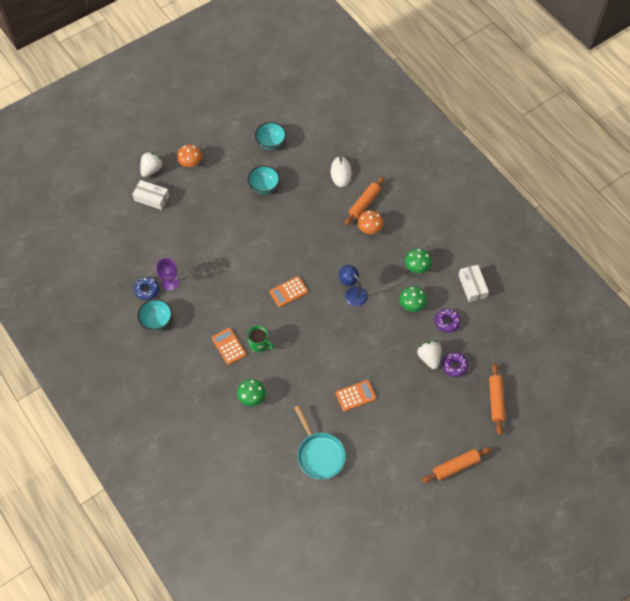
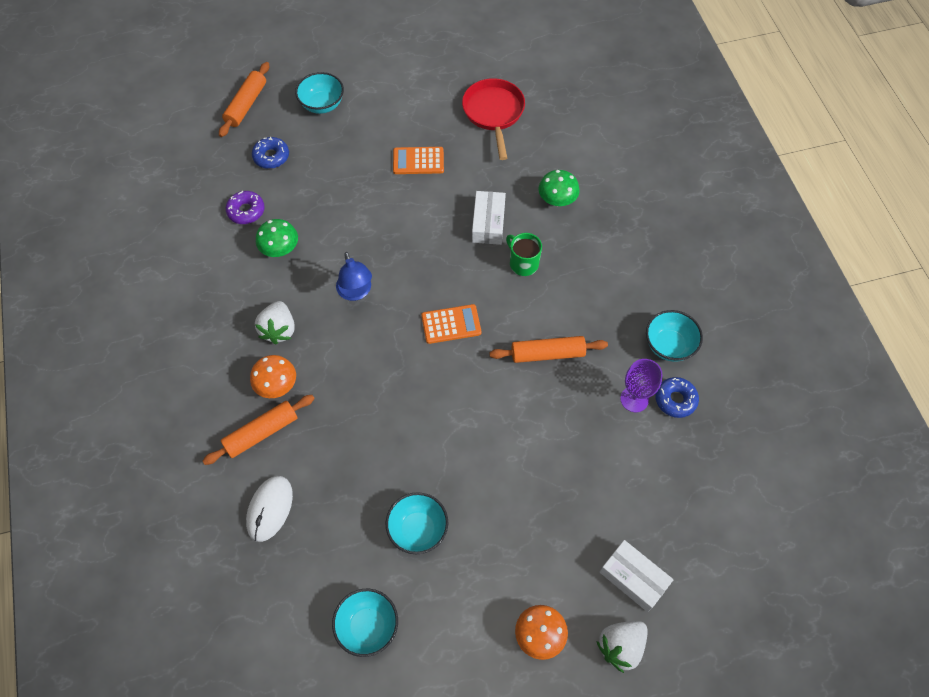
camera: 160 degrees left, 0 degrees up
orange calculator [212,328,246,365] -> none
turquoise pan [295,406,346,479] -> red pan [462,78,525,160]
green mushroom [405,249,432,273] -> none
white strawberry [417,341,441,369] -> white strawberry moved to [255,301,295,344]
orange rolling pin [422,447,491,483] -> orange rolling pin moved to [489,336,608,363]
purple donut [442,352,468,377] -> blue donut [252,137,289,169]
white box [459,265,489,302] -> white box moved to [472,191,506,245]
none -> turquoise bowl [295,72,344,114]

